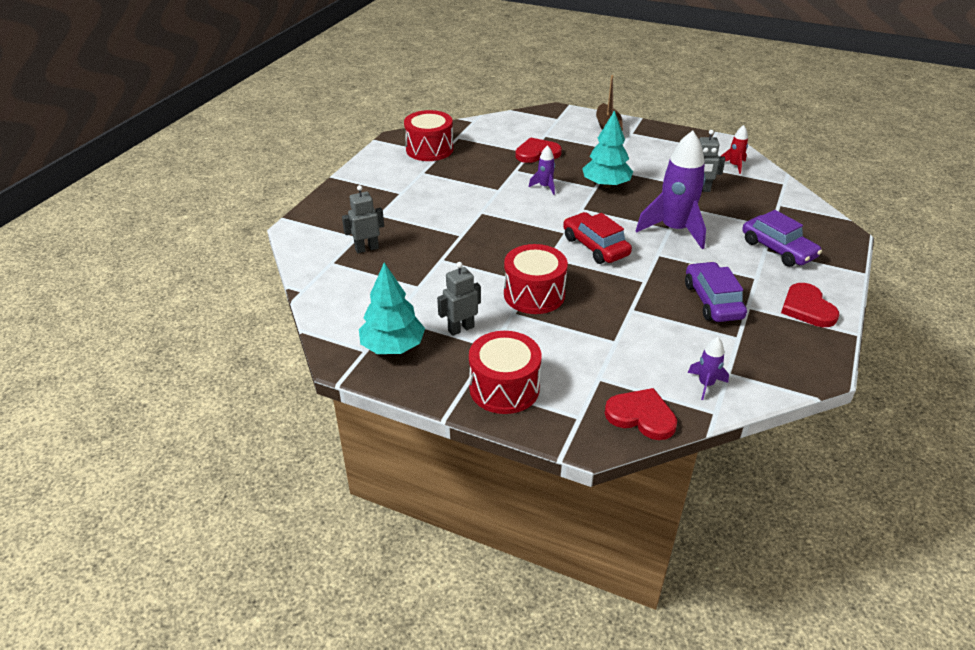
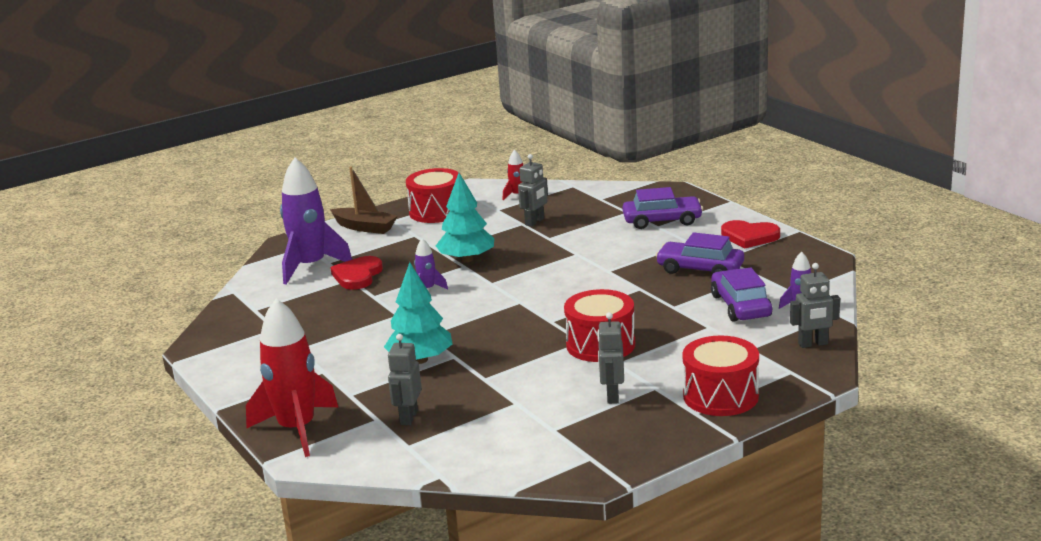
camera: 55 degrees left, 15 degrees down
turquoise tree [359,263,425,354] -> turquoise tree moved to [384,262,453,364]
red drum [404,110,453,161] -> red drum moved to [406,168,459,223]
red car [563,212,632,264] -> none
red heart [605,388,677,440] -> grey robot [790,263,840,348]
purple rocket [636,130,706,249] -> purple rocket moved to [280,158,352,285]
none -> red rocket [246,298,338,457]
none -> purple car [711,268,772,322]

